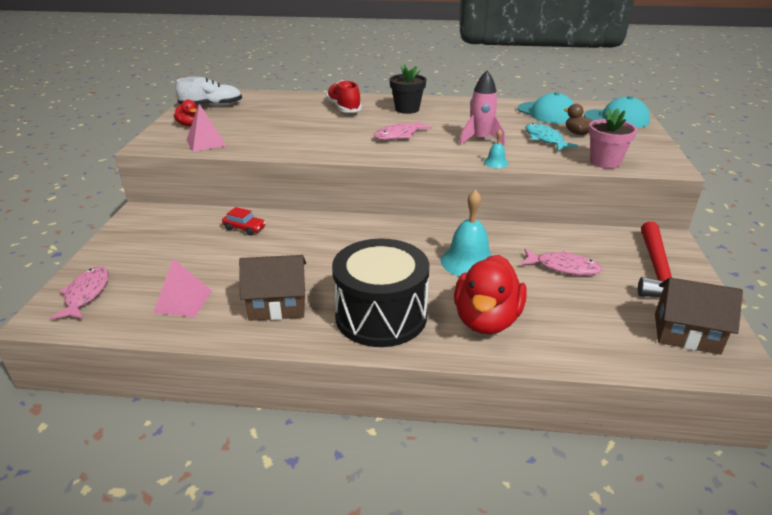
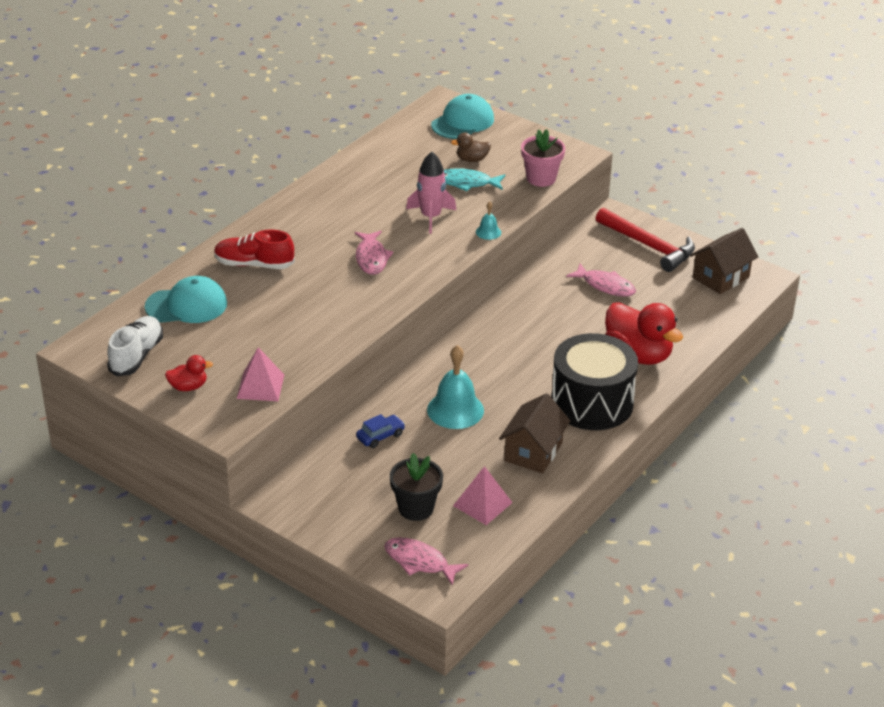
camera: 60 degrees left, 5 degrees up
red car [222,207,266,236] -> blue car [356,414,405,448]
black flower pot [389,64,426,114] -> black flower pot moved to [390,453,443,521]
turquoise bell [441,190,492,276] -> turquoise bell moved to [427,345,484,429]
turquoise cap [518,92,574,124] -> turquoise cap moved to [145,276,227,323]
pink fish [521,249,602,275] -> pink fish turned 75 degrees clockwise [566,264,636,297]

